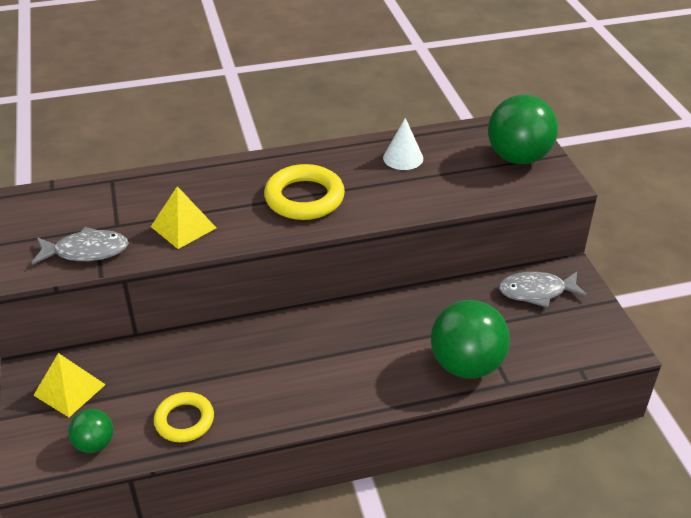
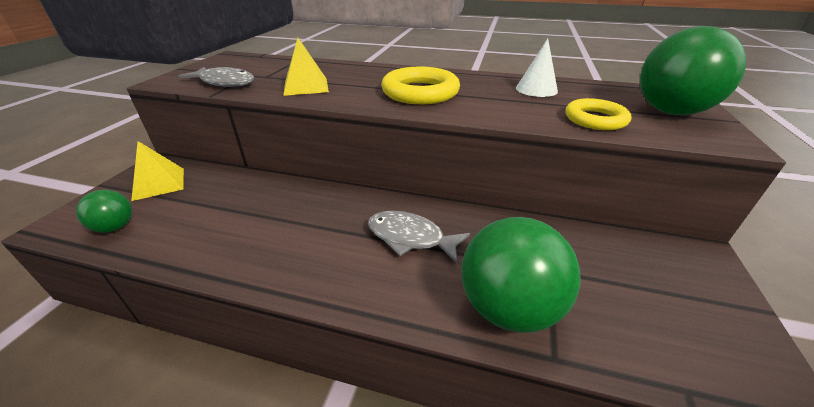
camera: 30 degrees right, 5 degrees down
yellow ring [154,392,214,442] -> yellow ring moved to [565,98,632,130]
grey fish [499,272,588,308] -> grey fish moved to [368,211,470,264]

